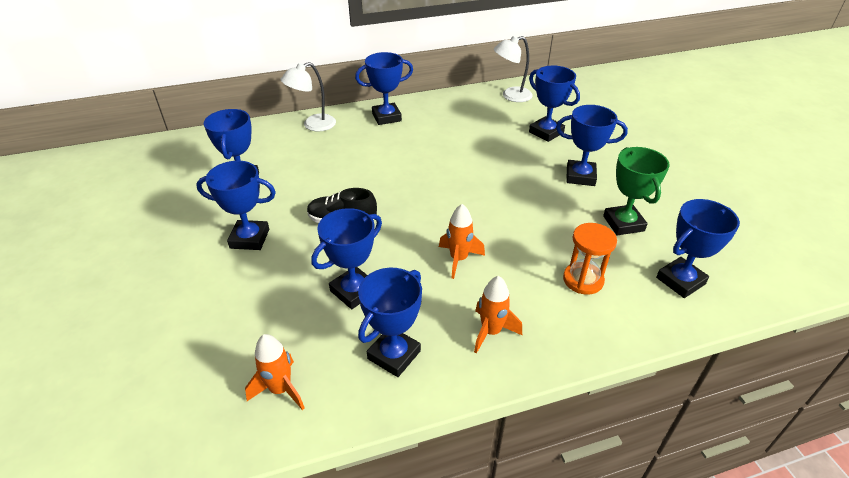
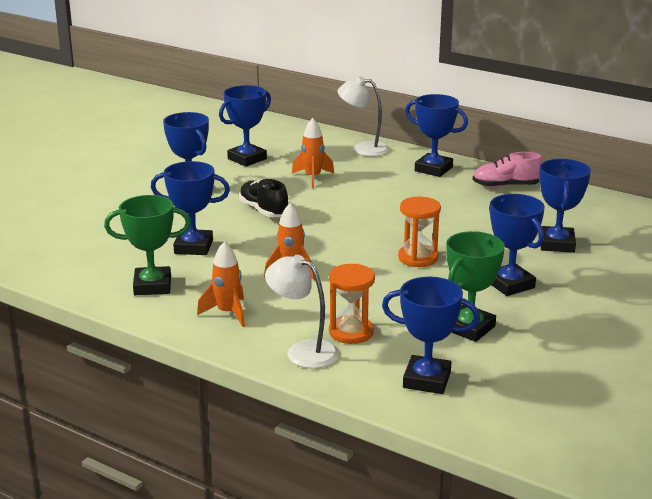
camera: 50 degrees right, 15 degrees down
orange rocket [245,334,305,410] -> orange rocket moved to [292,118,334,188]
blue trophy [358,268,422,377] -> green trophy [104,195,191,295]
white lamp [494,36,533,102] -> white lamp moved to [265,255,339,369]
none -> orange hourglass [398,197,441,267]
none -> pink shoe [473,152,543,188]

